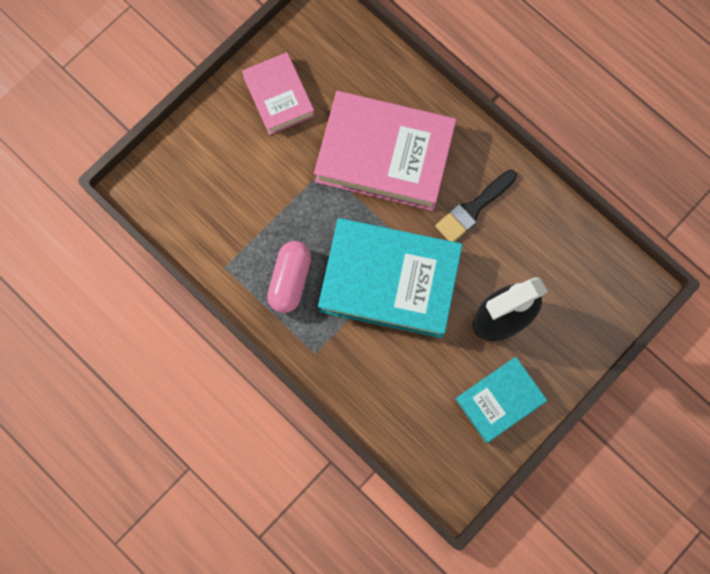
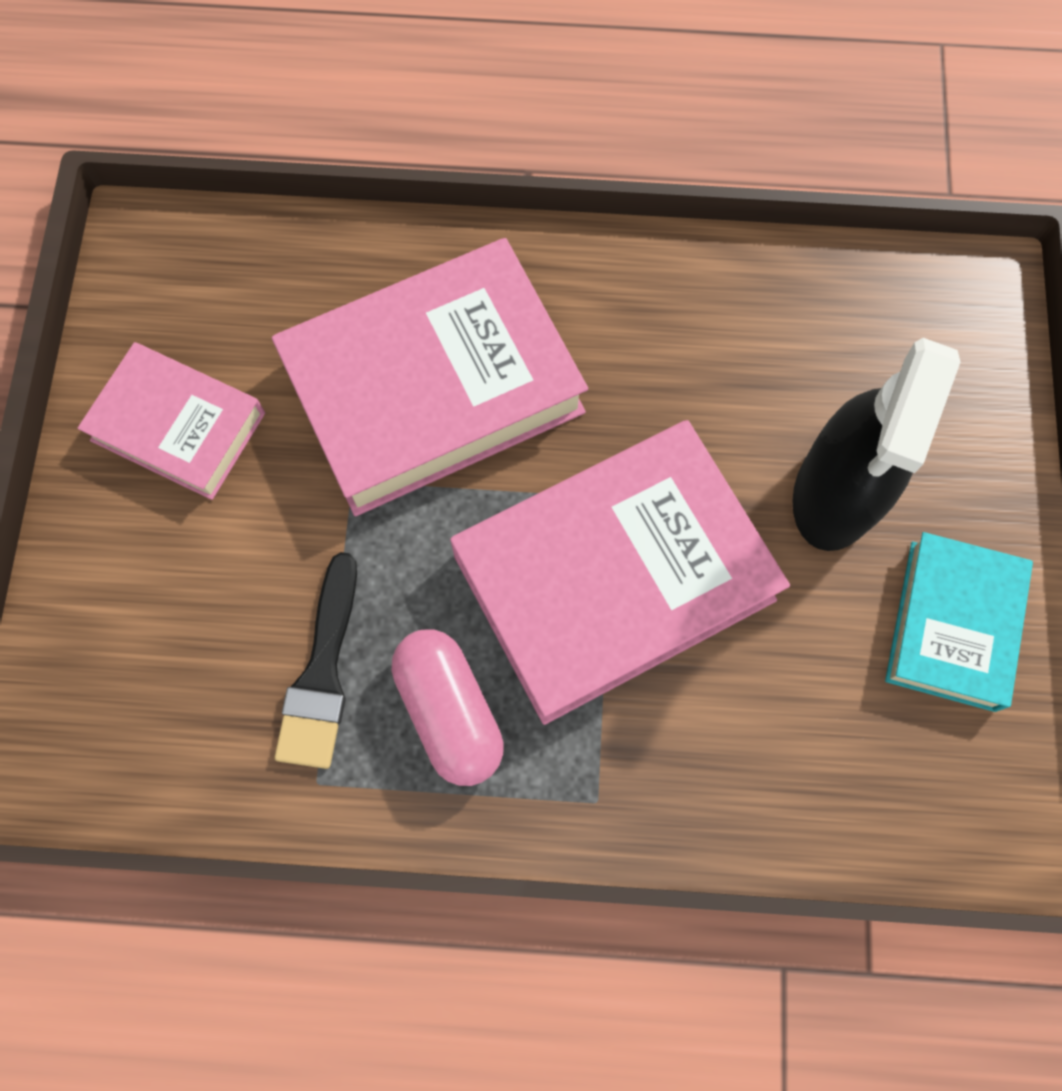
camera: 40 degrees left, 5 degrees down
turquoise book [318,218,462,338] -> pink book [450,420,790,725]
black brush [435,170,517,242] -> black brush moved to [275,552,357,769]

